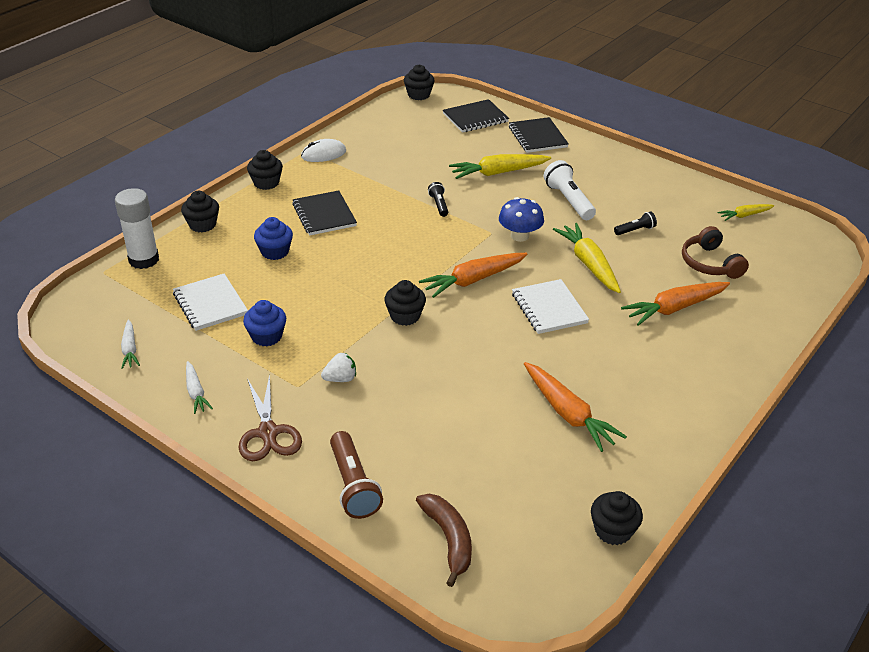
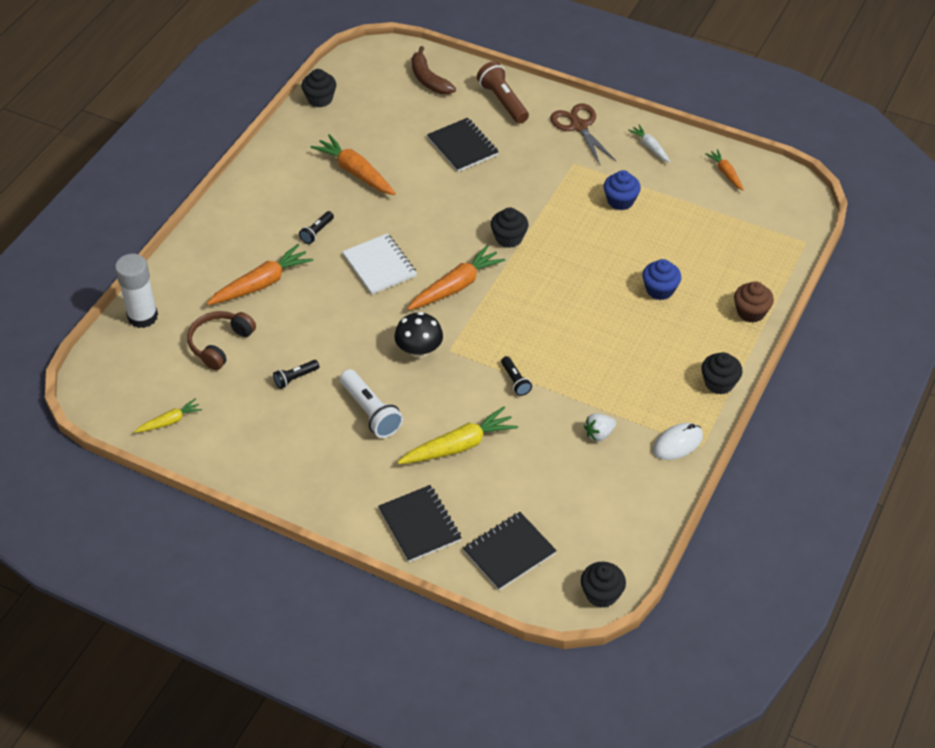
camera: 170 degrees right, 10 degrees up
white glue stick [115,188,159,269] -> white glue stick moved to [115,254,158,328]
white carrot [121,319,140,369] -> orange carrot [705,149,744,191]
white notebook [173,274,248,331] -> none
black cupcake [181,191,219,232] -> brown cupcake [734,281,774,323]
black notebook [292,191,357,236] -> black notebook moved to [427,118,499,172]
white strawberry [321,353,356,382] -> white strawberry moved to [584,413,616,442]
blue mushroom [499,197,544,242] -> black mushroom [394,312,443,358]
yellow carrot [553,223,621,293] -> none
brown headphones [682,226,749,279] -> brown headphones turned 120 degrees counterclockwise [187,311,256,370]
none -> black flashlight [299,211,334,244]

